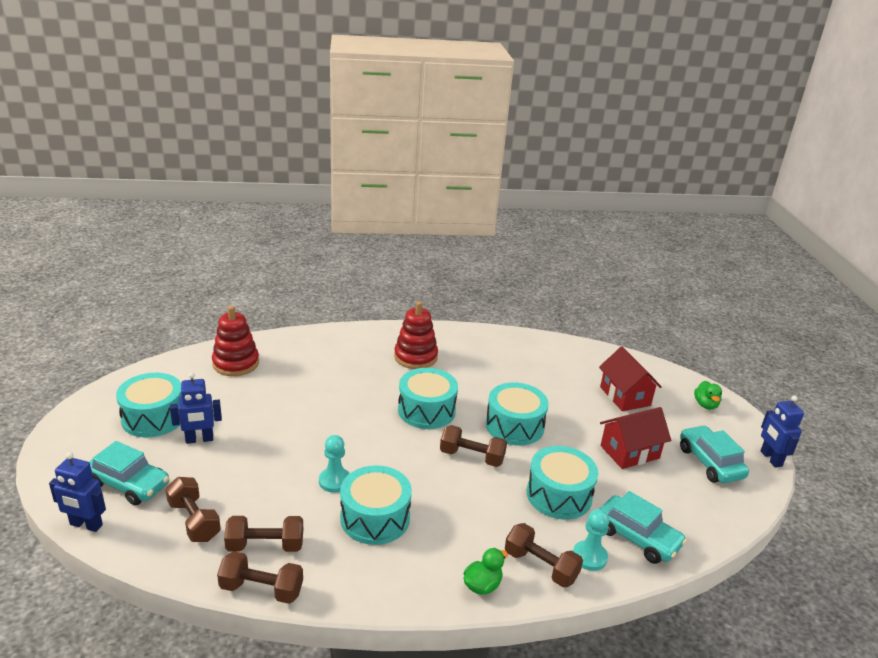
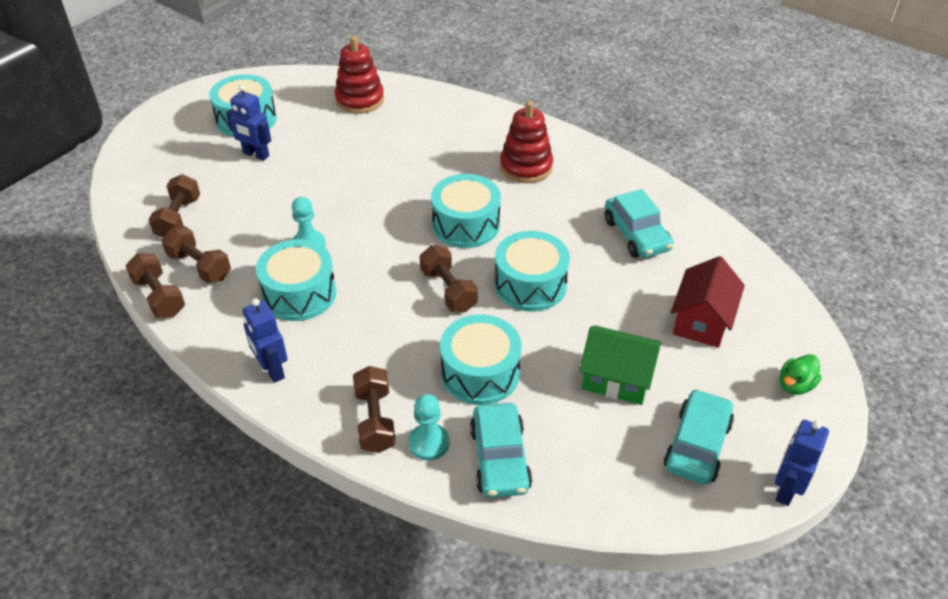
camera: 45 degrees right, 15 degrees up
blue robot [49,452,106,532] -> blue robot moved to [242,298,288,383]
turquoise car [89,441,169,506] -> turquoise car moved to [605,189,673,258]
green duck [463,548,508,595] -> none
red house [600,407,671,469] -> green house [579,325,662,405]

